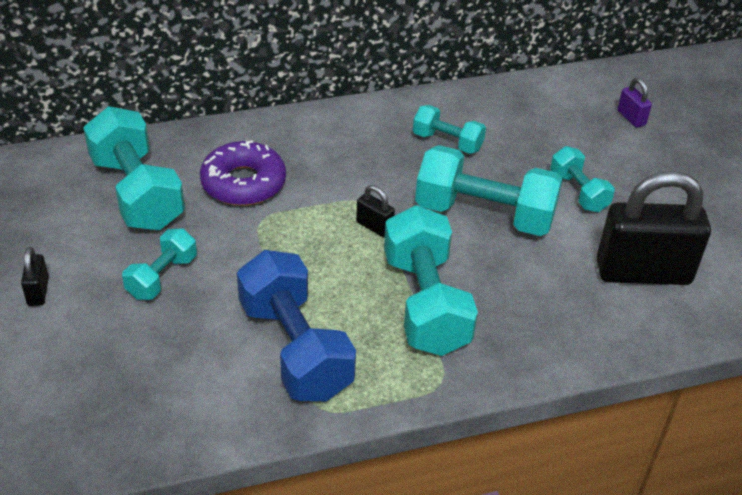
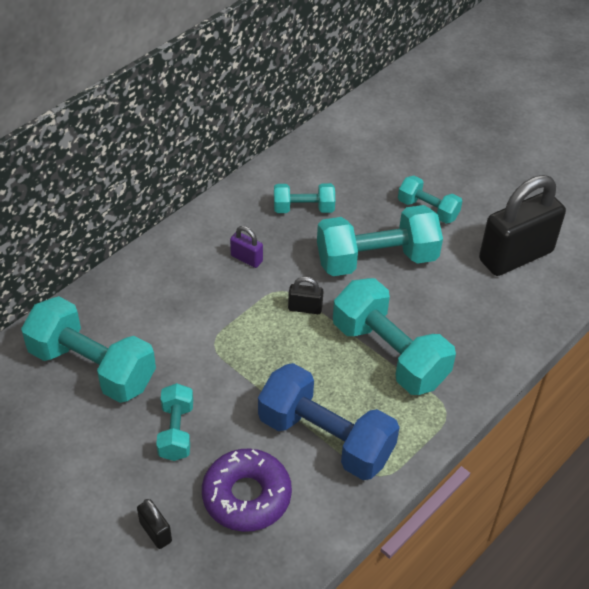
camera: 30 degrees left, 5 degrees up
black padlock [21,247,49,306] -> black padlock moved to [137,499,172,549]
purple donut [200,140,286,206] -> purple donut moved to [202,449,292,532]
purple padlock [617,78,652,128] -> purple padlock moved to [230,226,263,268]

